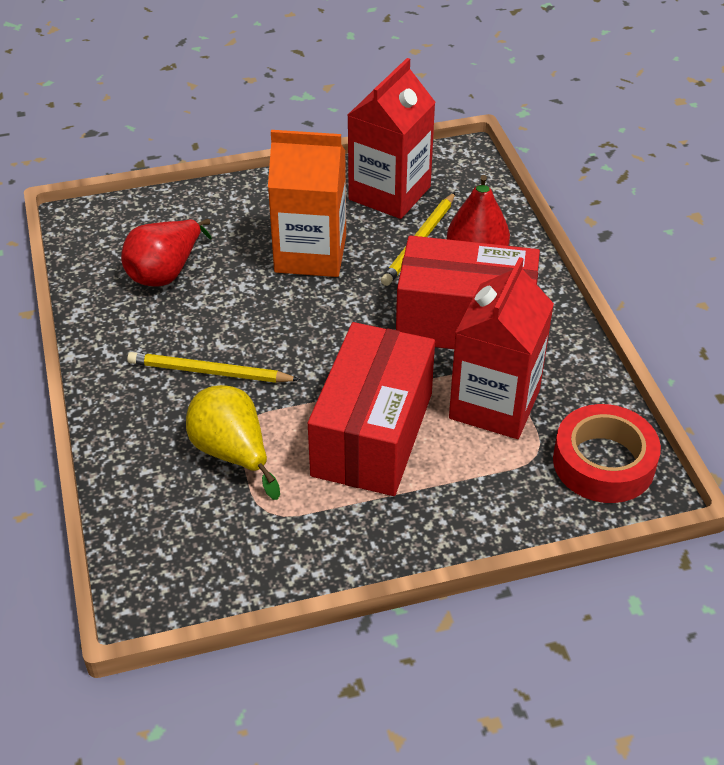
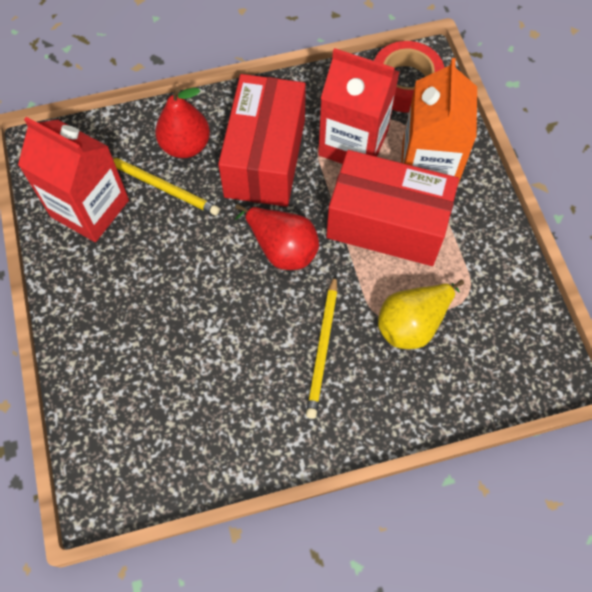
camera: 90 degrees left, 20 degrees up
red pear [121,219,212,286] -> red pear moved to [235,204,319,270]
orange carton [268,130,346,277] -> orange carton moved to [401,58,477,187]

